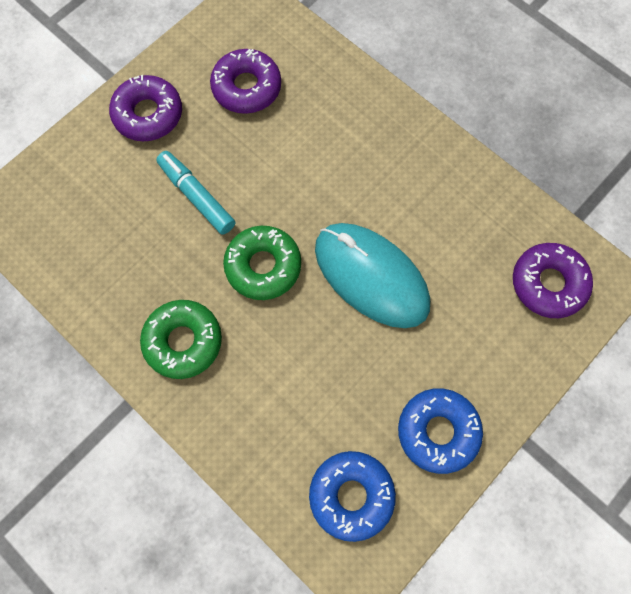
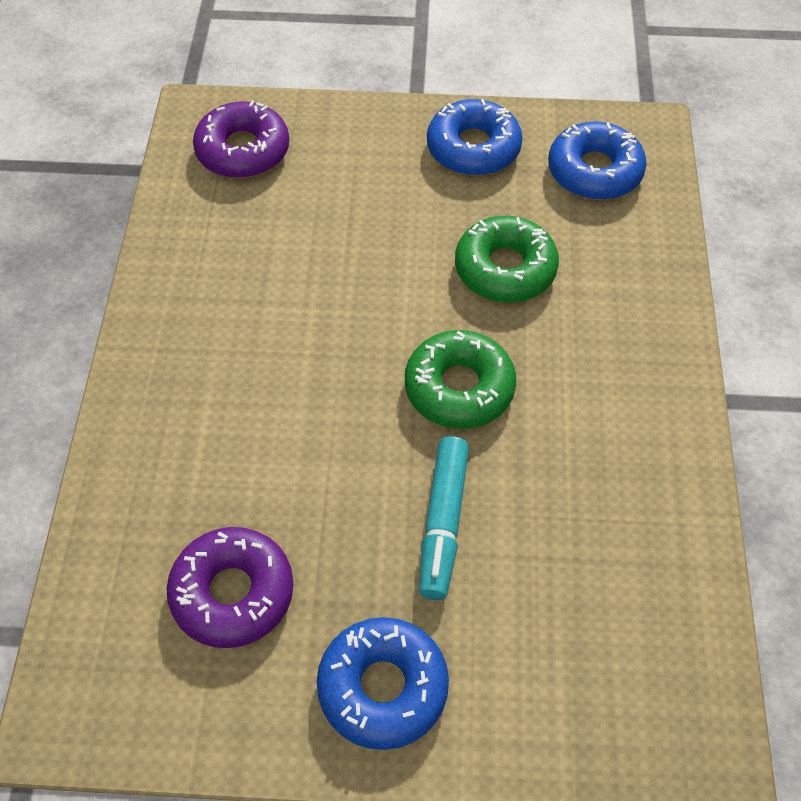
camera: 130 degrees left, 15 degrees down
purple donut [109,75,182,141] -> blue donut [317,617,449,750]
green donut [140,300,222,379] -> green donut moved to [455,216,559,302]
turquoise mouse [315,223,430,328] -> none

